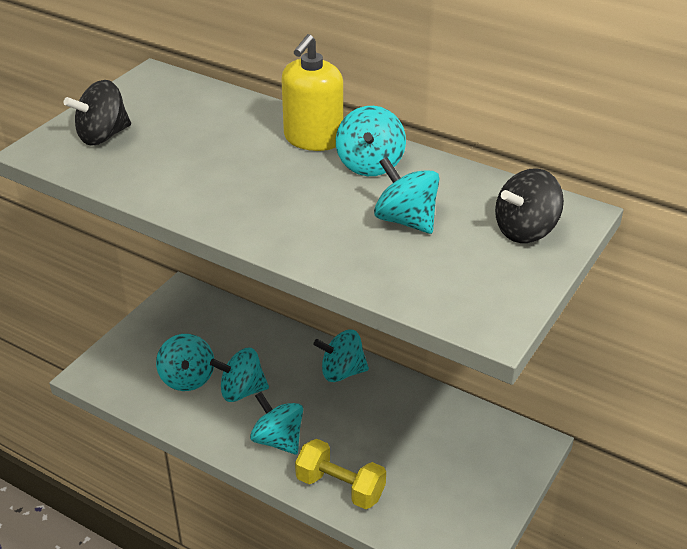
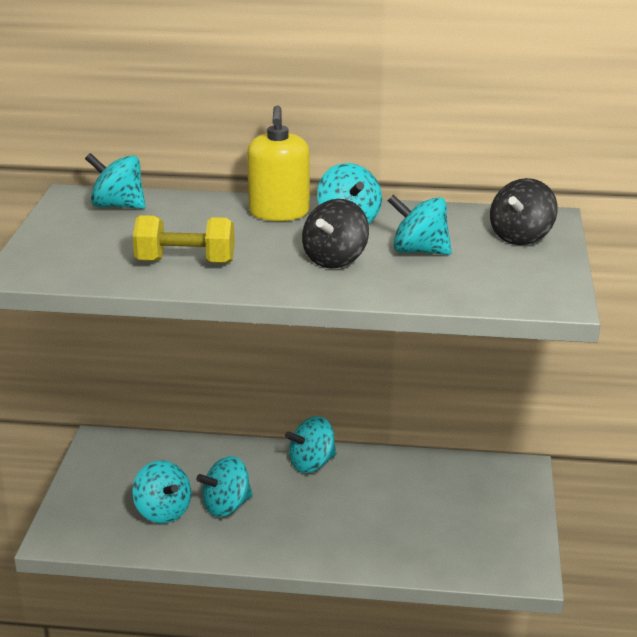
camera: 25 degrees left, 10 degrees down
black spinning top [64,80,131,146] -> black spinning top moved to [302,199,369,269]
turquoise spinning top [250,392,303,454] -> turquoise spinning top moved to [85,153,146,209]
yellow dumbbell [295,439,386,509] -> yellow dumbbell moved to [133,215,235,264]

